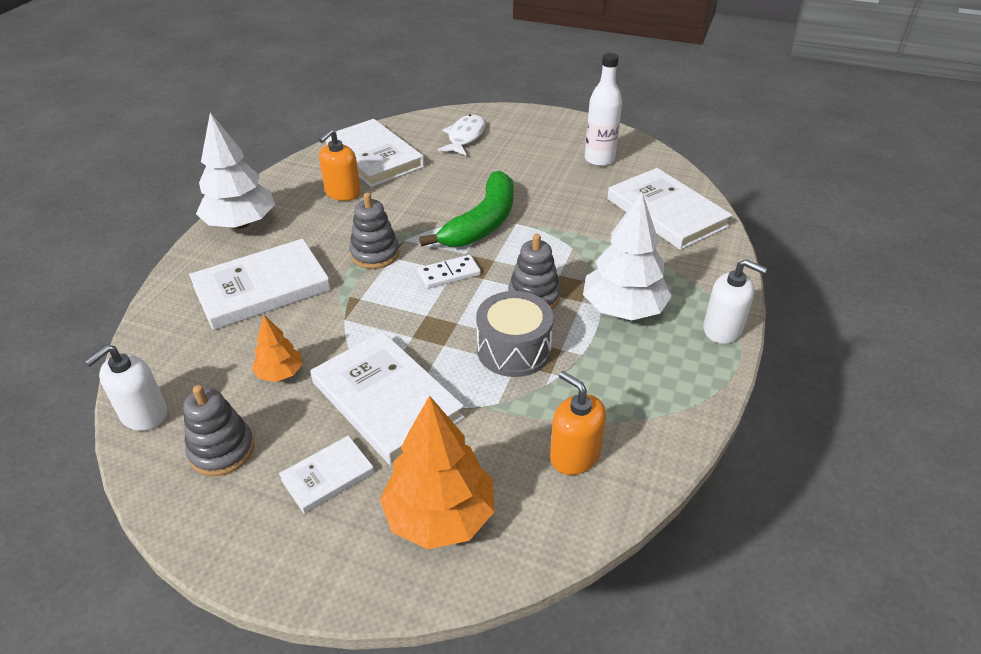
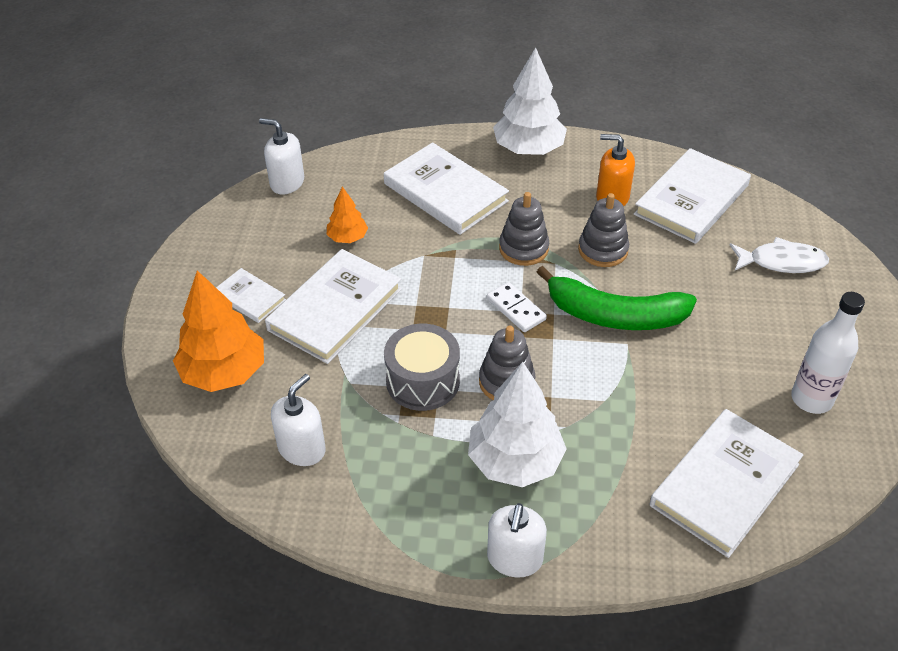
camera: 75 degrees right, 5 degrees up
grey stacking toy [183,385,255,476] -> grey stacking toy moved to [578,193,629,267]
orange soap dispenser [550,371,606,475] -> white soap dispenser [271,374,326,466]

